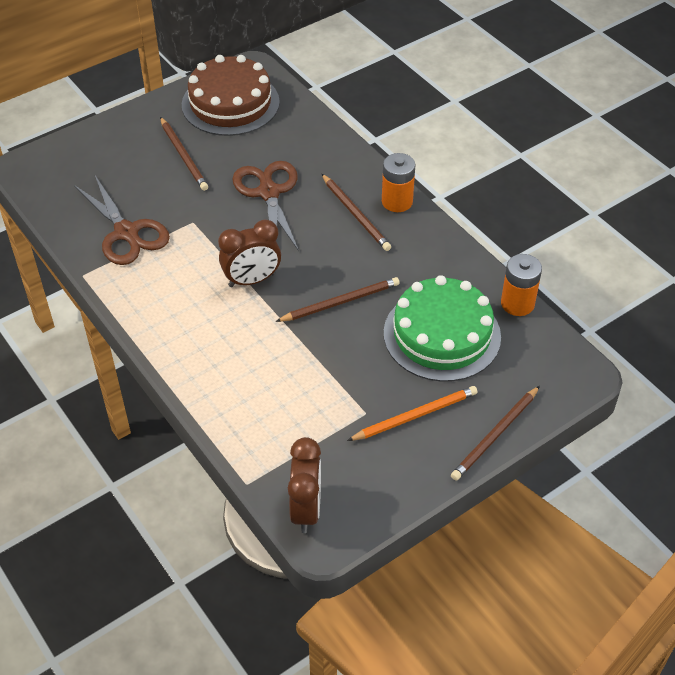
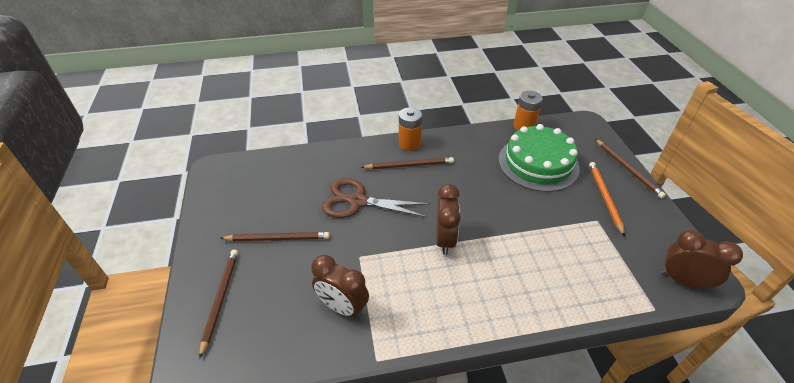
camera: 65 degrees left, 5 degrees down
brown scissors [74,176,170,265] -> brown clock [311,255,369,318]
brown cake [182,55,280,136] -> none
brown pencil [275,277,400,322] -> brown pencil moved to [199,250,238,359]

